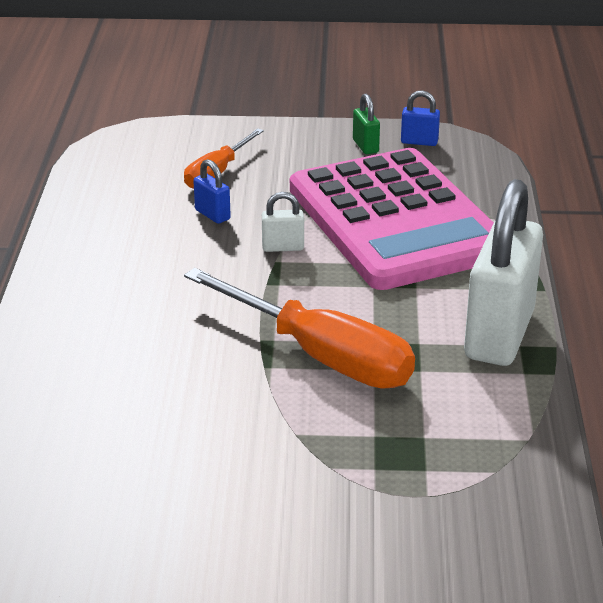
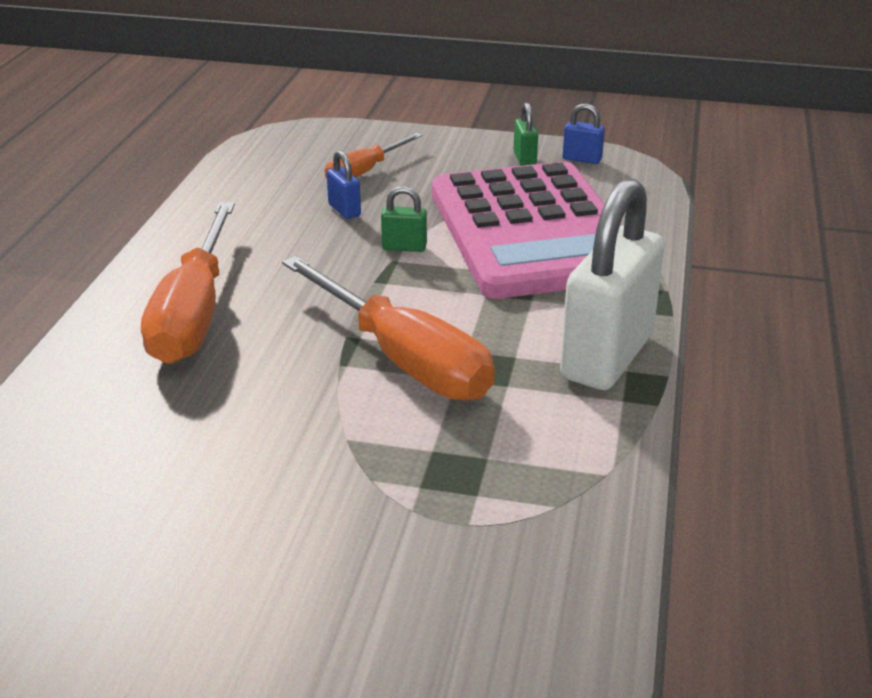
camera: 10 degrees right, 0 degrees up
white padlock [262,192,304,252] -> green padlock [381,186,427,252]
none -> orange screwdriver [141,202,235,364]

